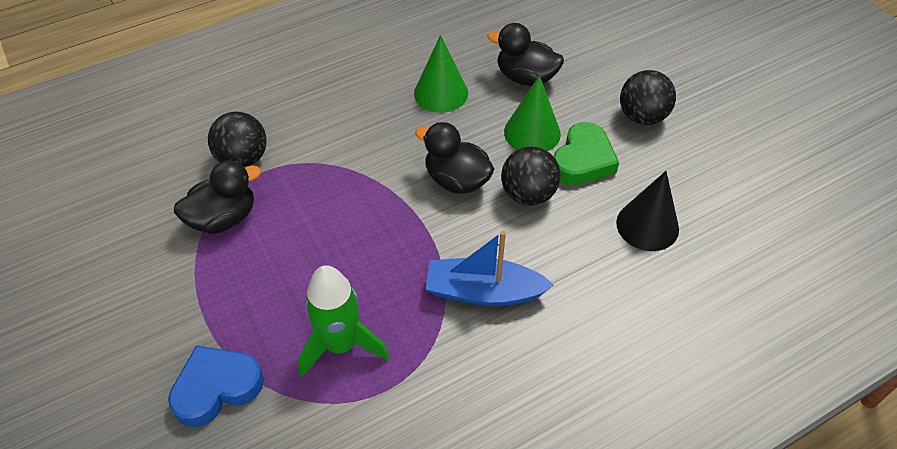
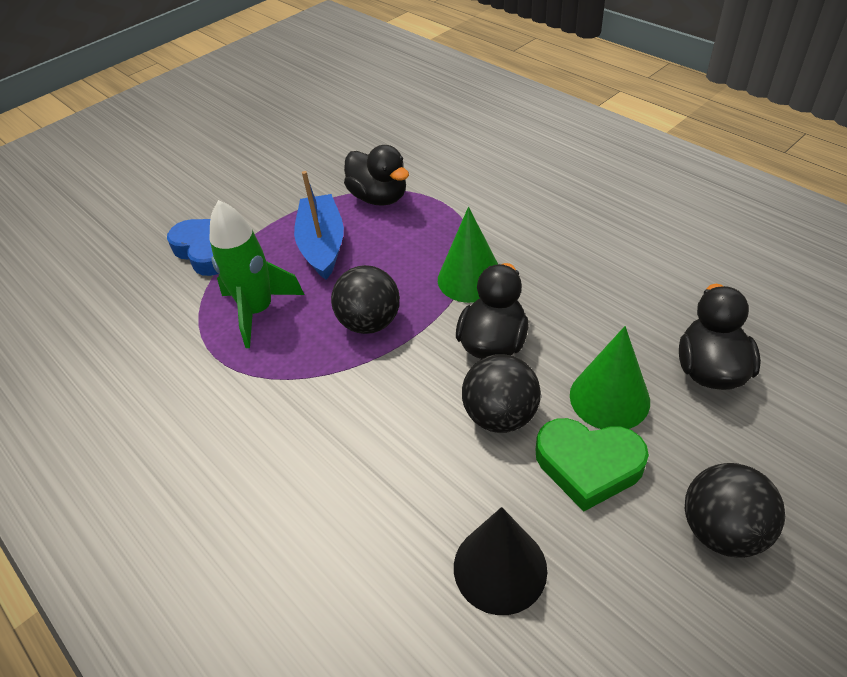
camera: 80 degrees right, 5 degrees down
black ball [208,112,267,168] -> black ball moved to [331,265,400,334]
green cone [414,35,468,113] -> green cone moved to [438,207,498,303]
blue boat [426,231,554,306] -> blue boat moved to [294,171,344,280]

